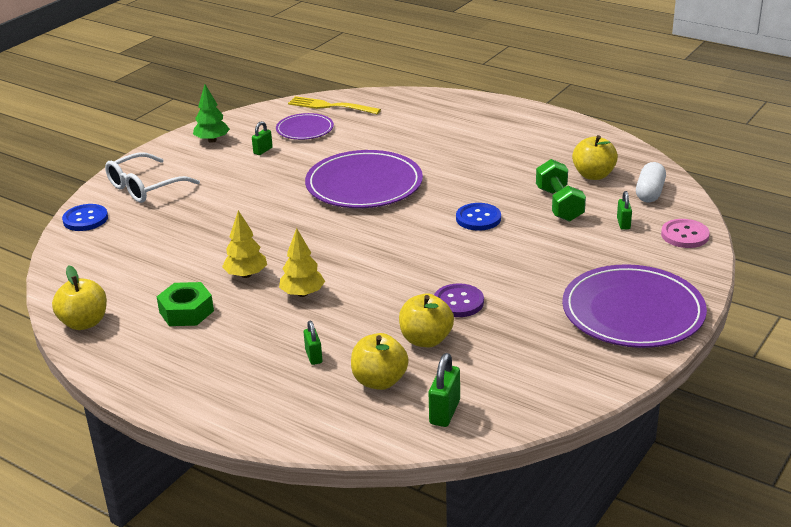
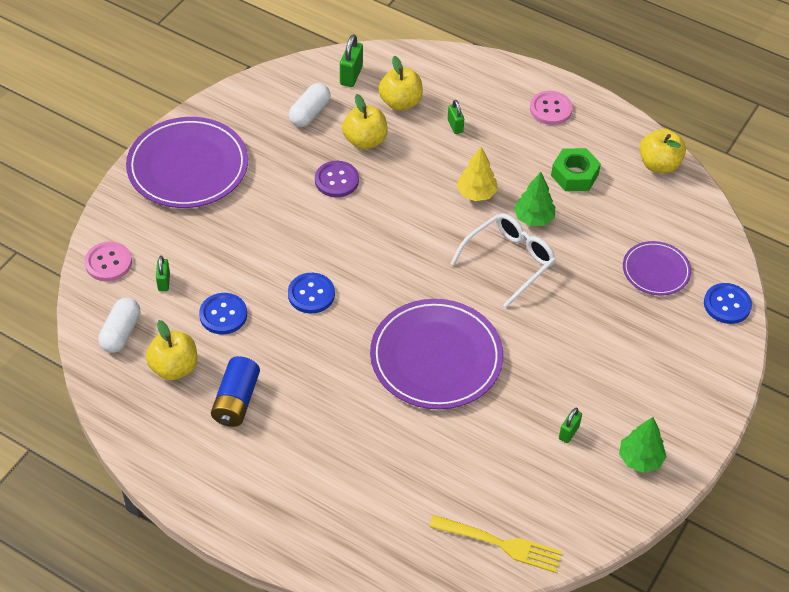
camera: 175 degrees right, 20 degrees up
white glasses [105,152,200,203] -> white glasses moved to [450,213,556,308]
yellow tree [222,210,267,278] -> green tree [514,172,555,226]
purple plate [276,113,334,140] -> purple plate moved to [623,241,691,295]
green dumbbell [536,159,586,222] -> blue button [199,293,247,334]
none -> blue battery [211,356,260,427]
none -> white capsule [289,83,331,127]
none -> pink button [530,91,573,125]

